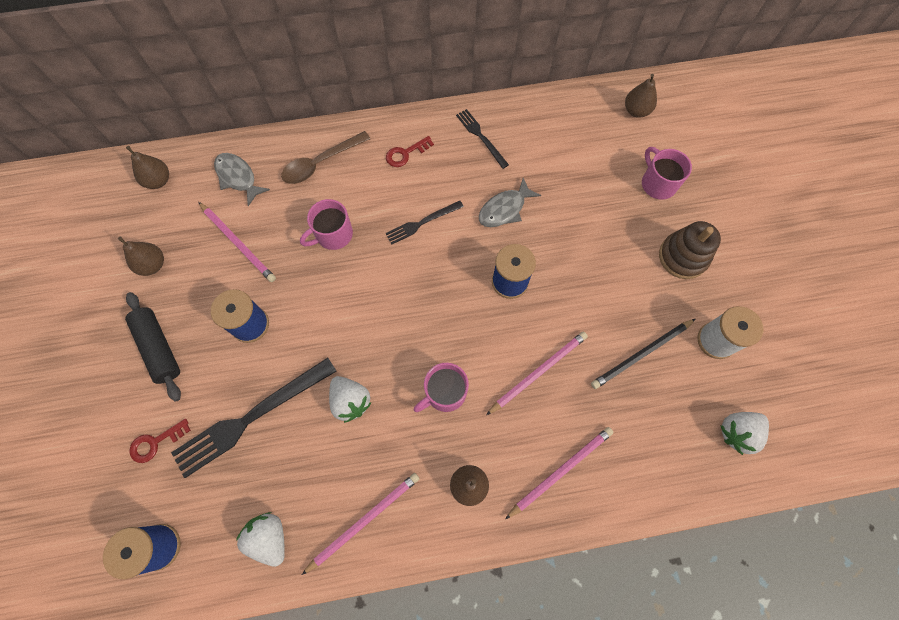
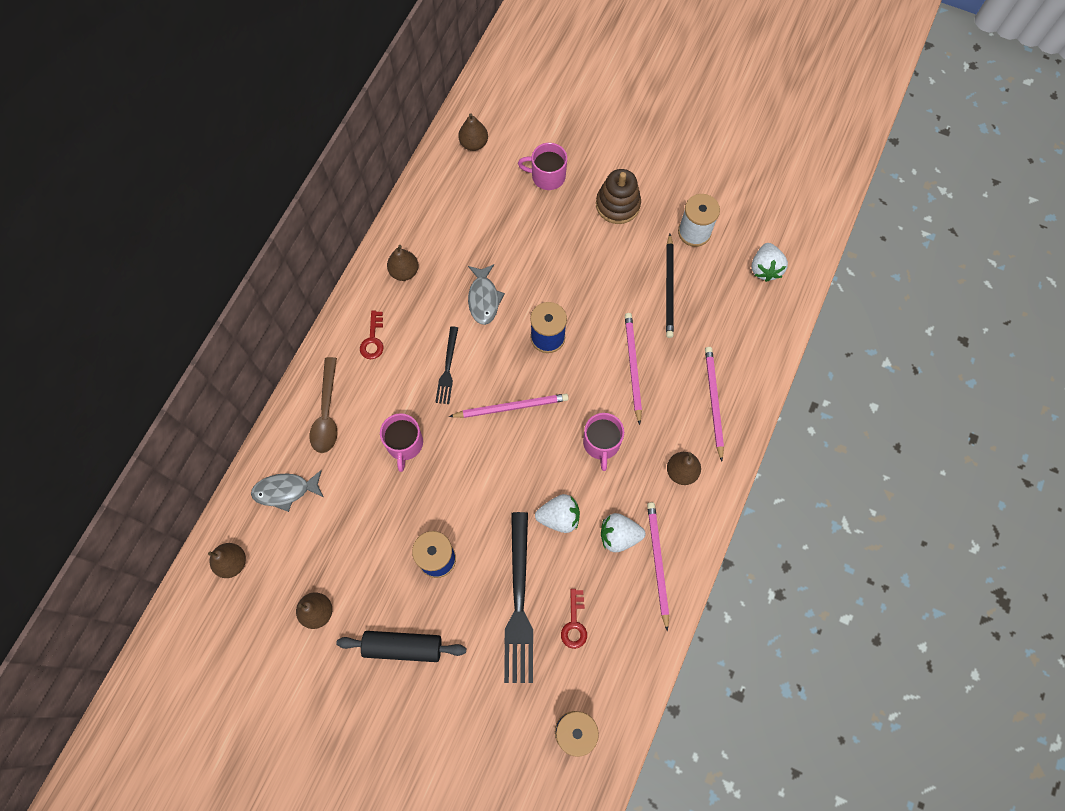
camera: 55 degrees left, 0 degrees up
red key [129,419,191,463] -> red key moved to [561,589,587,649]
pink pencil [198,202,276,282] -> pink pencil moved to [449,394,569,418]
white strawberry [236,512,285,567] -> white strawberry moved to [601,513,645,552]
black fork [456,109,509,169] -> brown pear [387,245,419,281]

